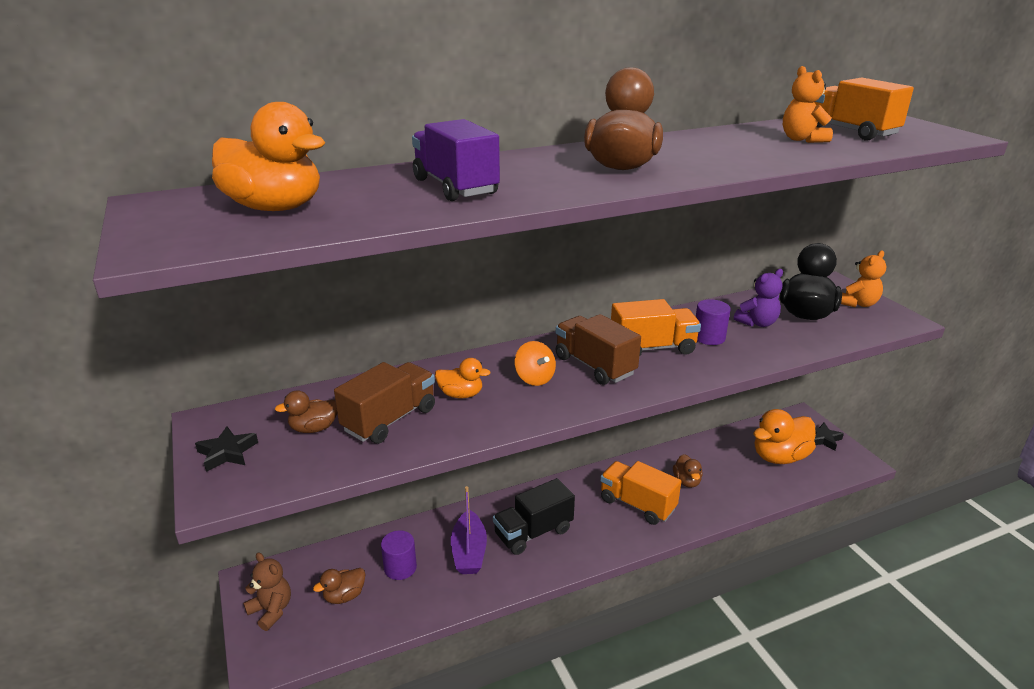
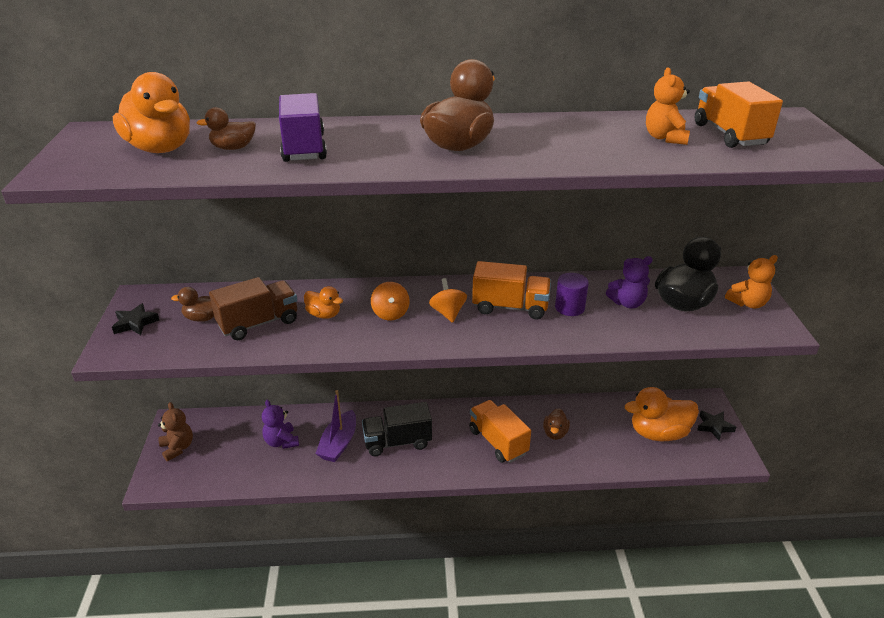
camera: 20 degrees right, 5 degrees up
brown duck [313,568,365,604] -> brown duck moved to [197,107,256,150]
purple cylinder [381,530,417,580] -> purple teddy bear [262,400,299,449]
brown truck [556,314,641,385] -> orange spinning top [429,278,467,323]

